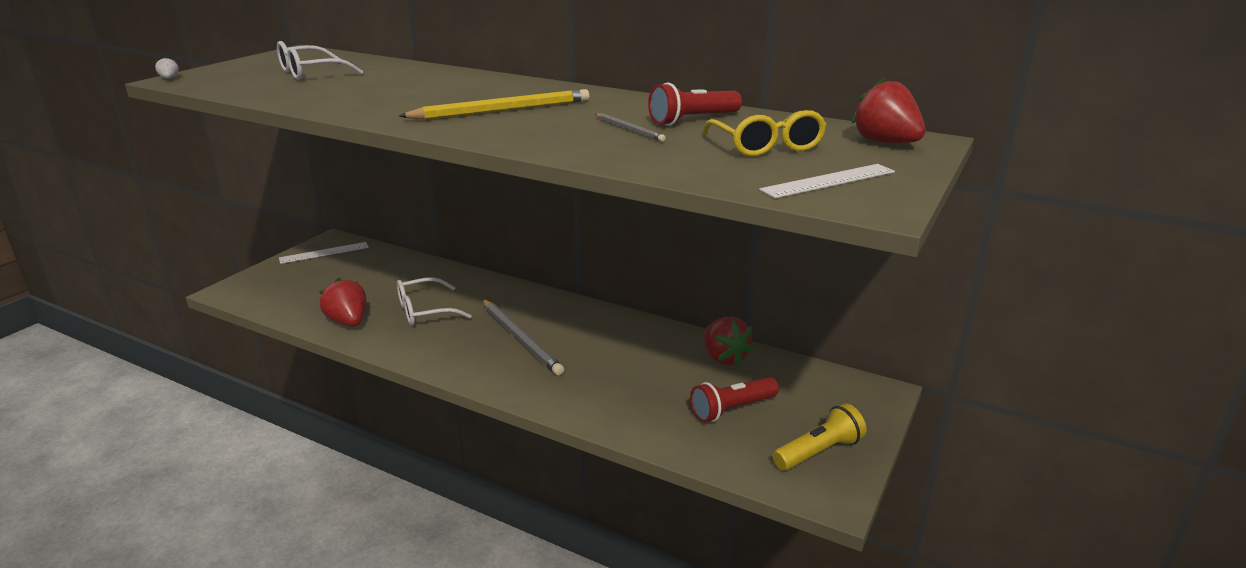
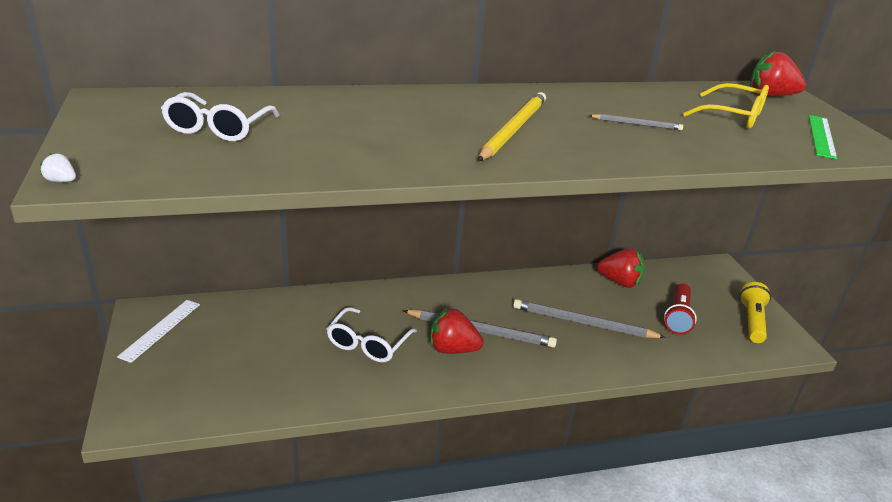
camera: 45 degrees left, 5 degrees up
red strawberry [319,278,366,327] -> red strawberry moved to [430,308,484,354]
red flashlight [648,82,742,126] -> none
white ruler [759,164,895,198] -> green ruler [809,115,837,159]
none -> grey pencil [513,299,666,338]

